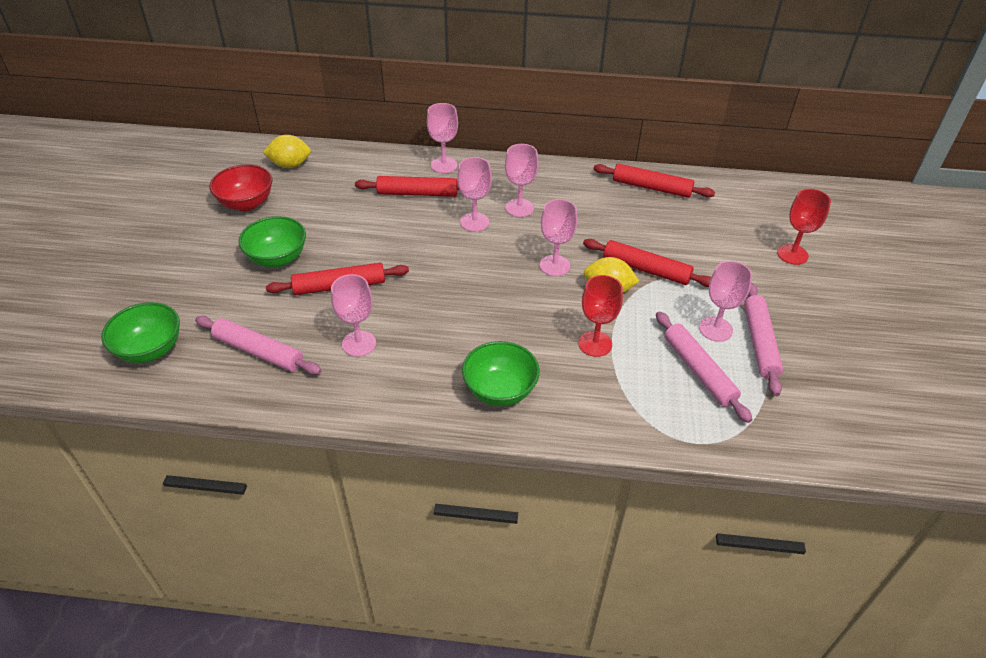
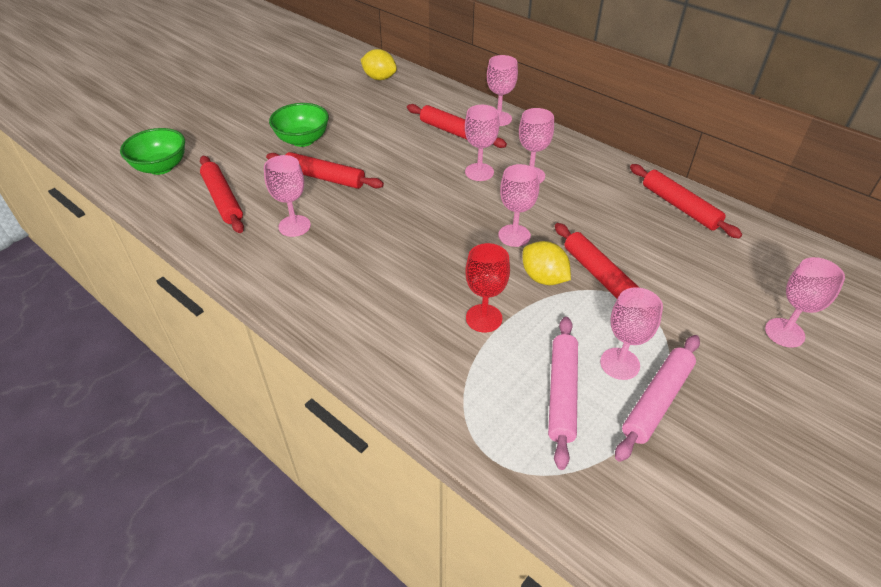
camera: 35 degrees right, 0 degrees up
pink rolling pin [195,316,322,375] -> red rolling pin [200,156,244,233]
red bowl [209,164,273,211] -> none
green bowl [462,341,540,406] -> none
red goblet [777,189,831,265] -> pink goblet [765,257,845,348]

